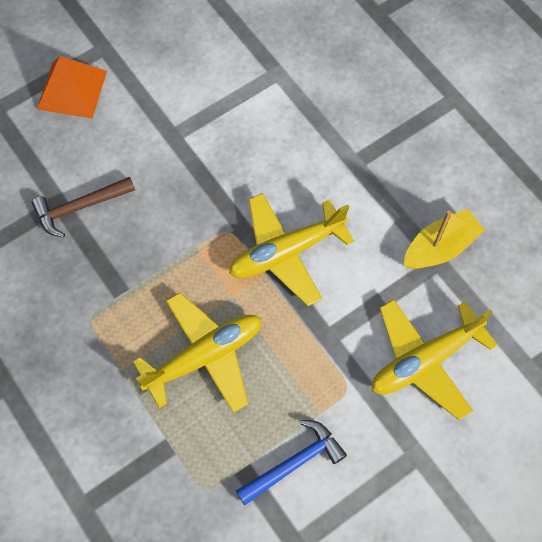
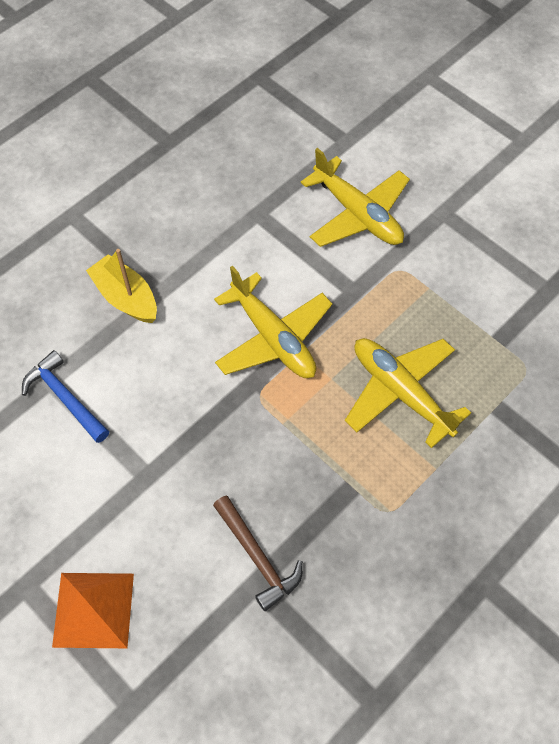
camera: 100 degrees left, 5 degrees down
blue hammer [236,420,347,505] -> blue hammer moved to [22,350,109,443]
yellow boat [404,209,485,269] -> yellow boat moved to [86,249,157,323]

